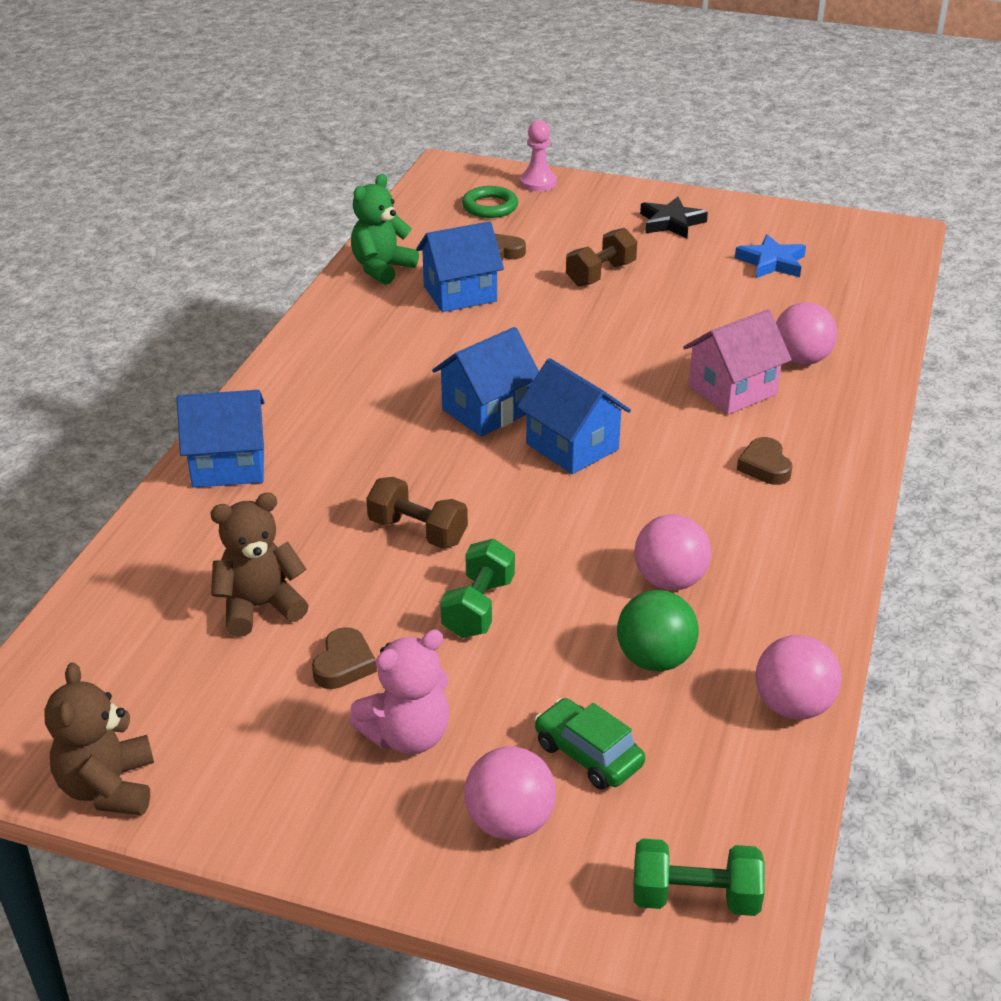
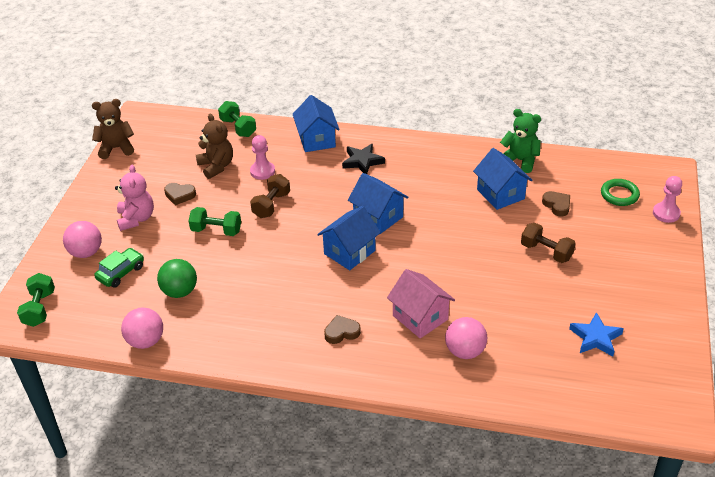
camera: 85 degrees right, 5 degrees up
pink teddy bear [350,630,449,754] -> pink teddy bear turned 150 degrees counterclockwise [115,165,154,231]
pink ball [635,514,711,590] -> none
black star [640,197,708,238] -> black star moved to [342,144,385,174]
none -> green dumbbell [218,101,256,137]
none -> pink pawn [250,135,275,180]

